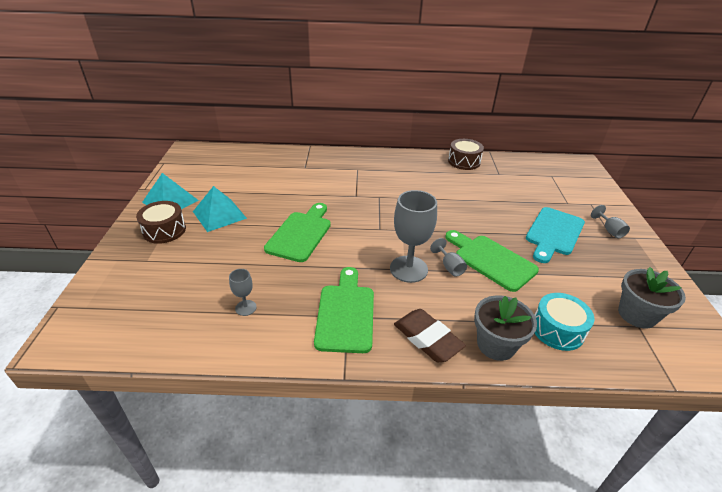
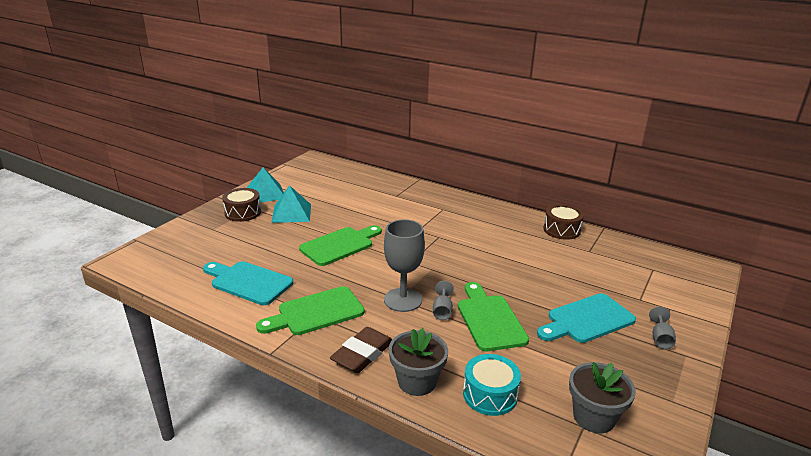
camera: 30 degrees right, 10 degrees down
grey goblet [229,269,257,316] -> turquoise cutting board [203,261,293,305]
green cutting board [314,267,374,353] -> green cutting board turned 150 degrees counterclockwise [256,286,364,335]
brown eraser [394,309,466,362] -> brown eraser turned 45 degrees clockwise [330,327,393,373]

